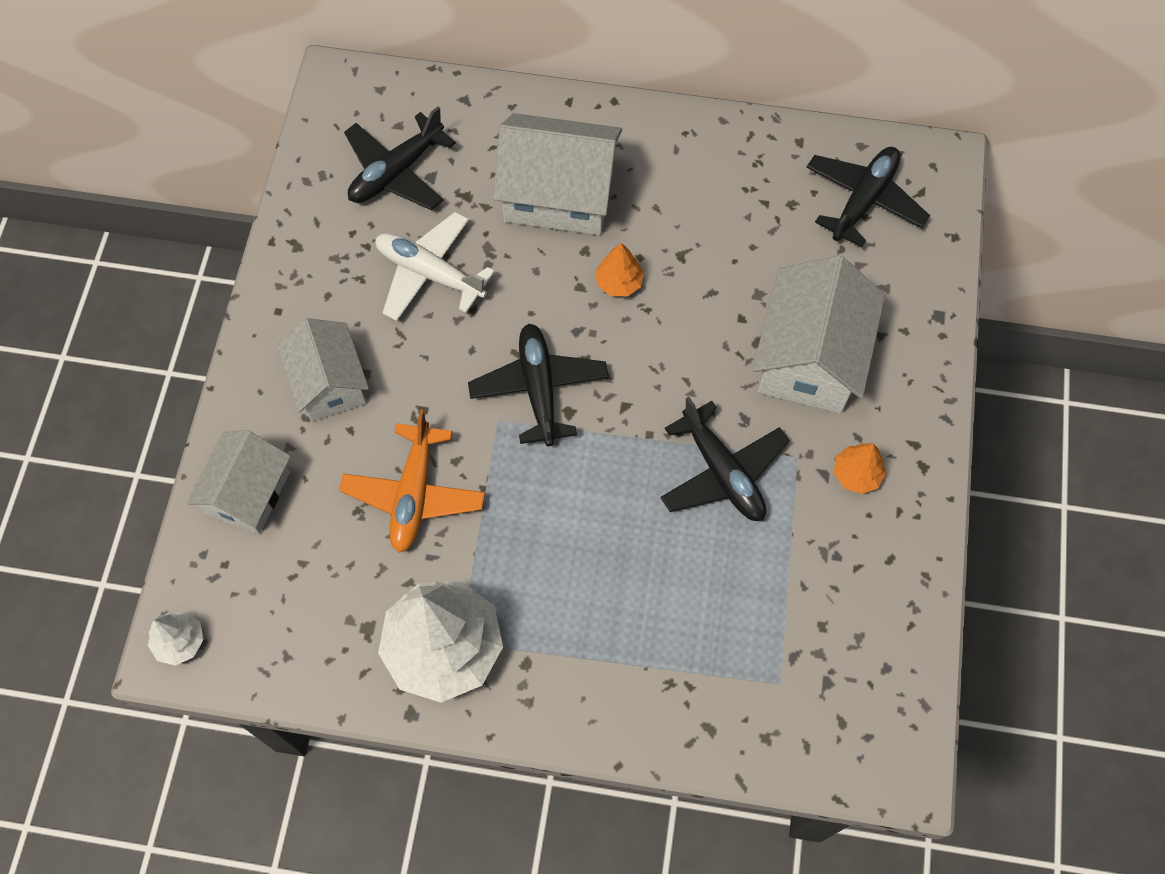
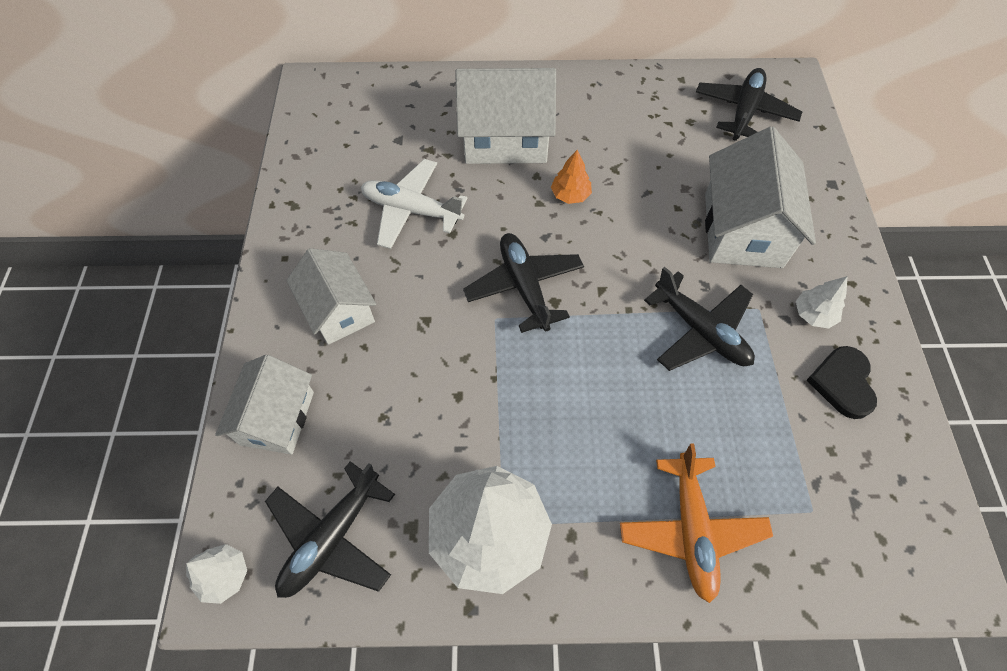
camera: 10 degrees left, 5 degrees down
orange plane [339,410,485,553] -> orange plane moved to [620,443,773,603]
black plane [344,107,456,210] -> black plane moved to [265,461,395,598]
orange tree [834,443,886,494] -> white tree [796,276,848,328]
none -> black heart [807,346,877,419]

